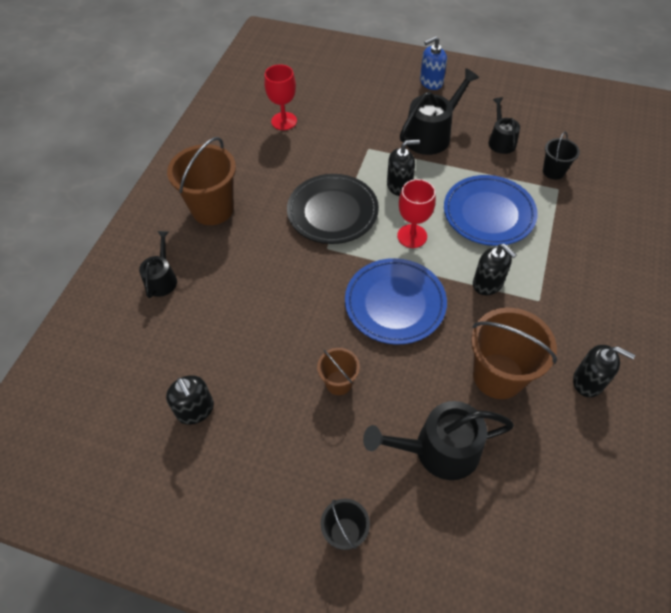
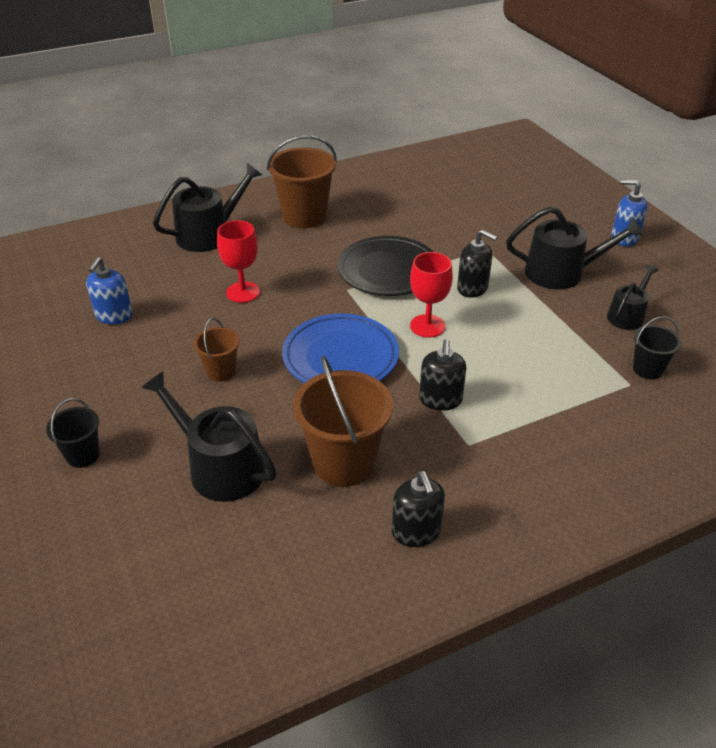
camera: 45 degrees right, 15 degrees down
black watering can [139,231,177,298] -> black watering can [153,163,262,252], size x1.68
black soap dispenser [166,375,214,425] -> blue soap dispenser [86,257,133,324]
red goblet [264,64,297,130] -> red goblet moved to [217,220,260,303]
blue plate [444,175,538,246] -> none

